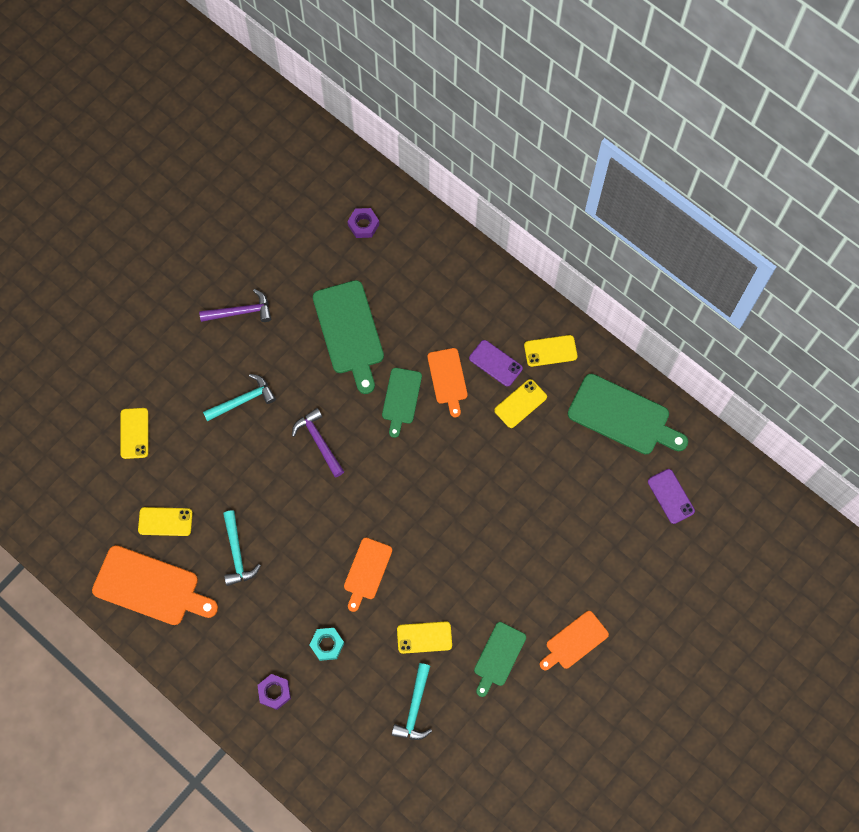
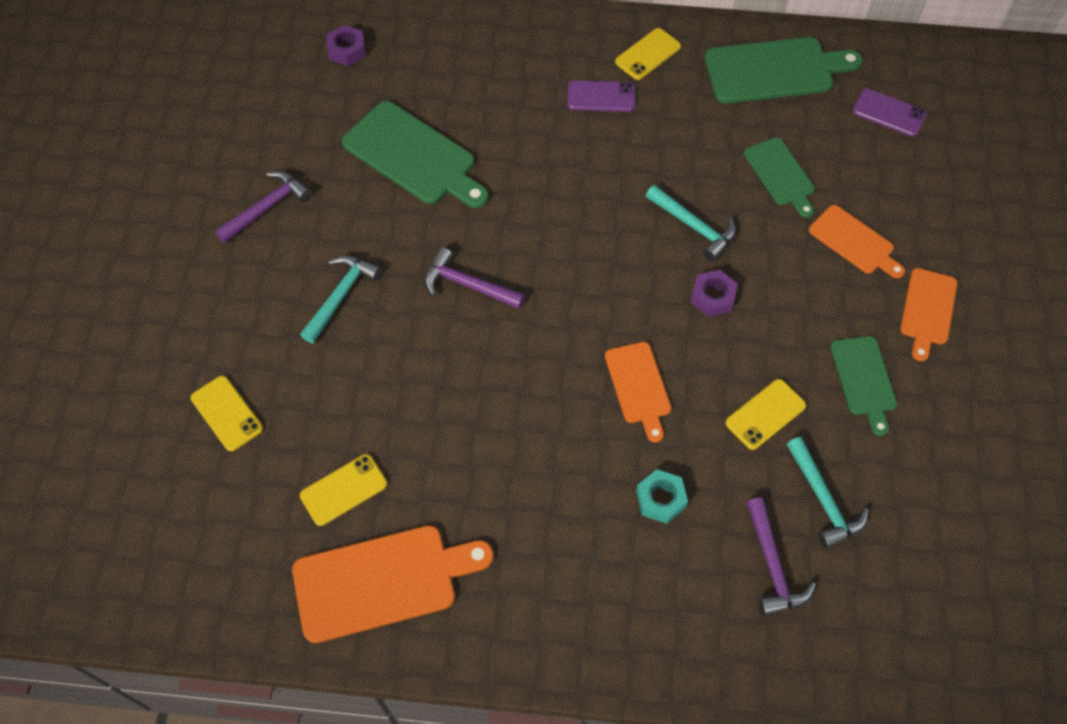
camera: 35 degrees left, 10 degrees down
turquoise hammer [223,510,261,586] -> turquoise hammer moved to [646,185,736,261]
purple nut [257,674,291,710] -> purple nut moved to [691,269,738,317]
green cutting board [382,368,422,438] -> green cutting board moved to [744,137,815,218]
orange cutting board [427,348,468,417] -> orange cutting board moved to [809,205,905,278]
yellow phone [494,379,547,428] -> none
none -> purple hammer [746,497,816,616]

